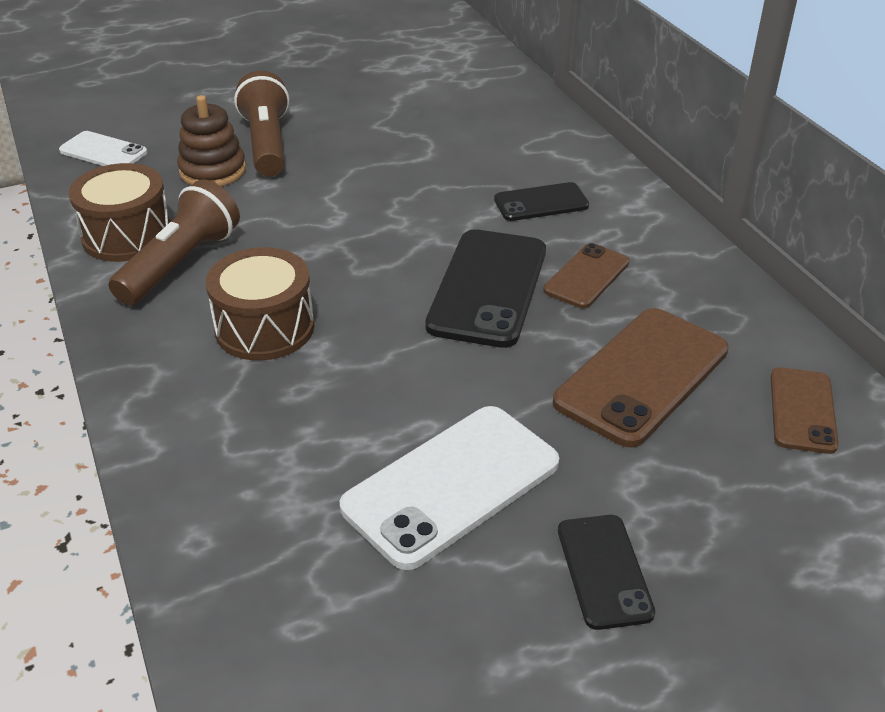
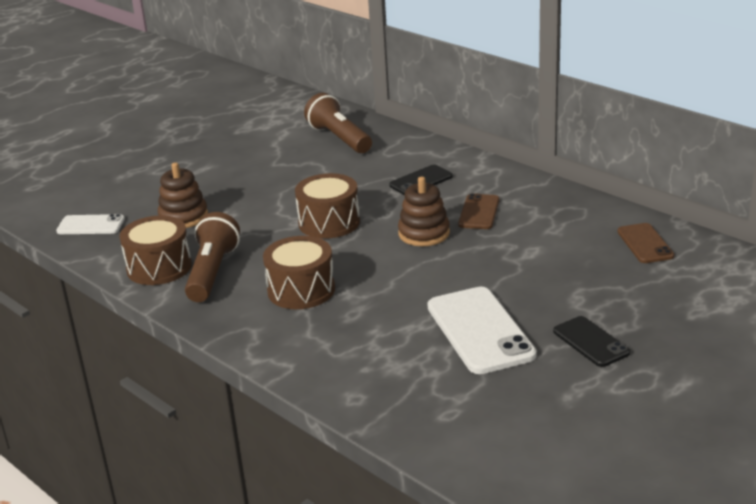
camera: 20 degrees left, 10 degrees down
brown flashlight [234,71,289,177] -> brown flashlight moved to [304,93,372,153]
white phone [340,406,559,570] -> white phone turned 45 degrees counterclockwise [428,287,537,374]
black phone [425,229,546,348] -> brown stacking toy [398,177,450,246]
brown phone [553,308,729,448] -> none
none -> brown drum [295,173,360,238]

